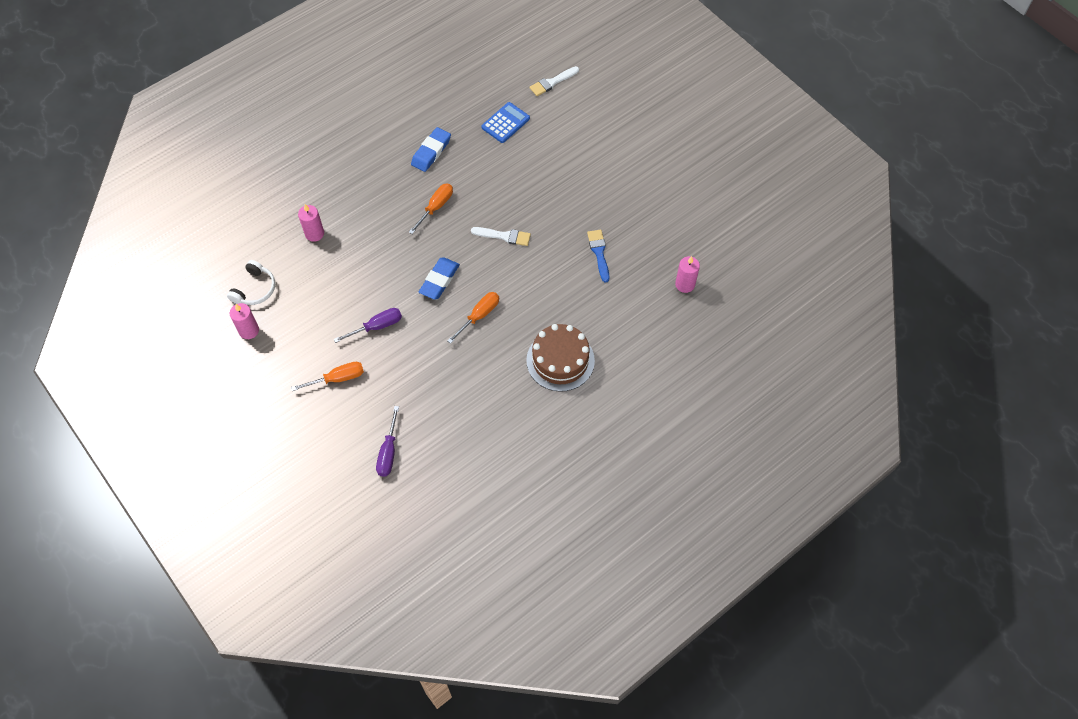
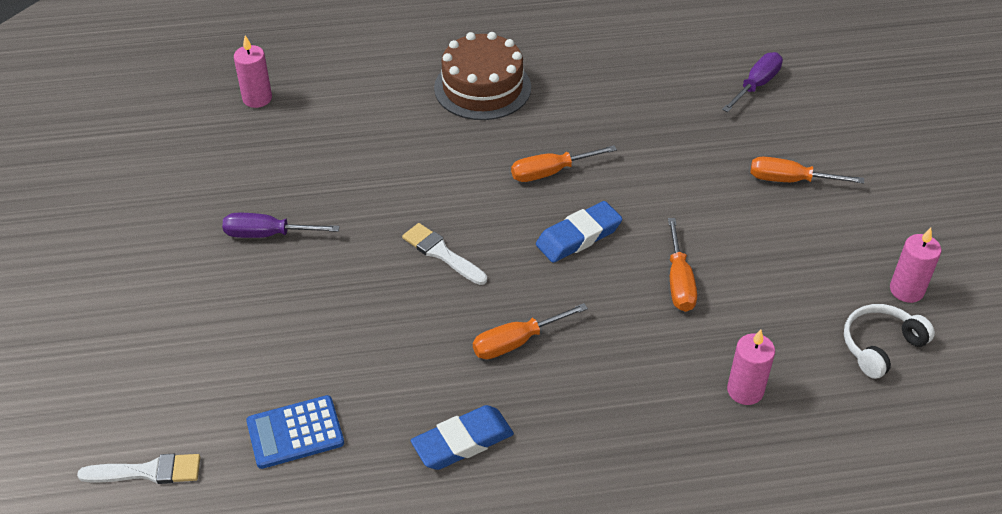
camera: 150 degrees left, 15 degrees down
purple screwdriver [334,308,402,343] -> purple screwdriver moved to [222,213,340,238]
blue brush [587,230,609,282] -> none
none -> orange screwdriver [668,218,697,312]

